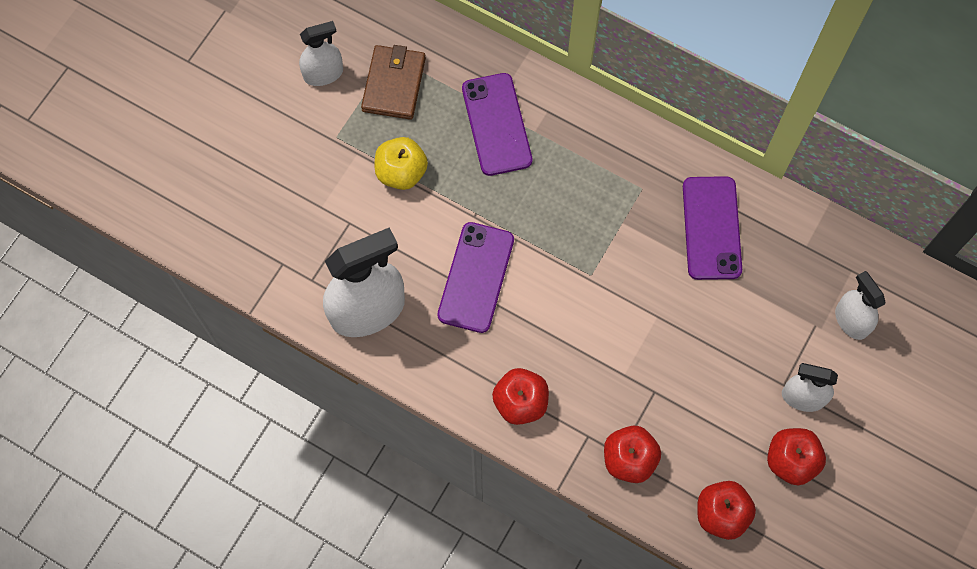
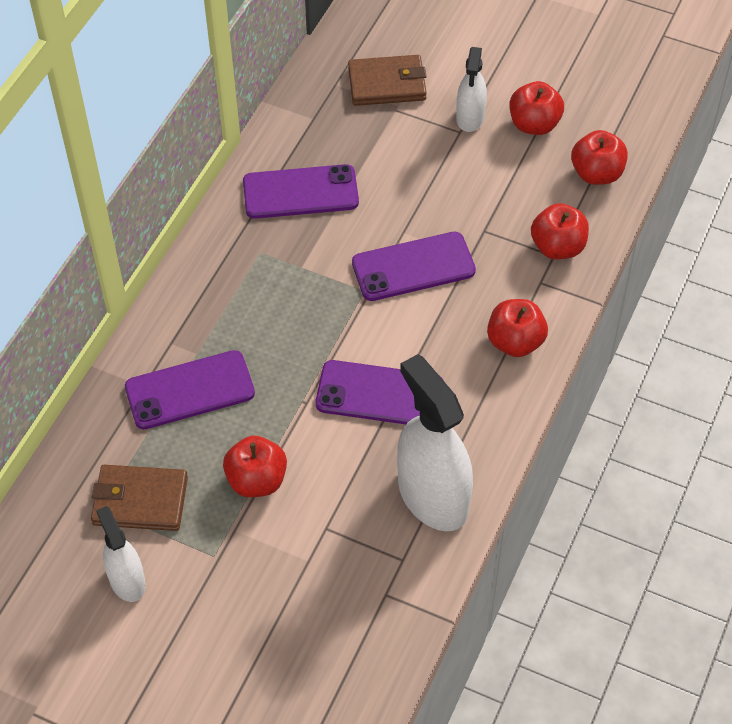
camera: 95 degrees left, 15 degrees down
yellow apple [375,137,428,190] -> red apple [223,435,287,497]
white spray bottle [835,271,885,340] -> brown wallet [348,55,427,106]
none -> purple phone [352,232,476,301]

